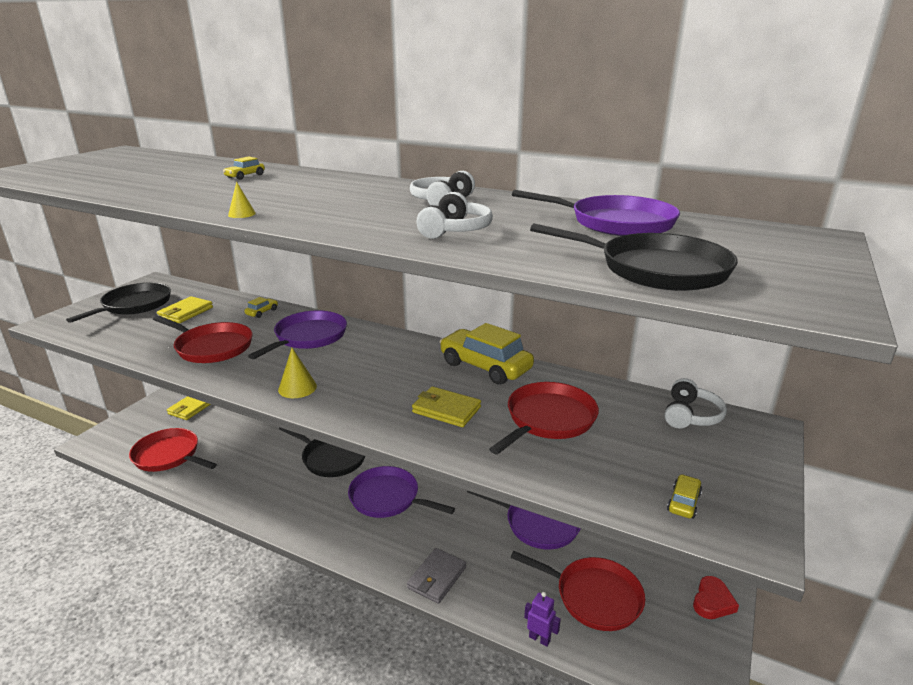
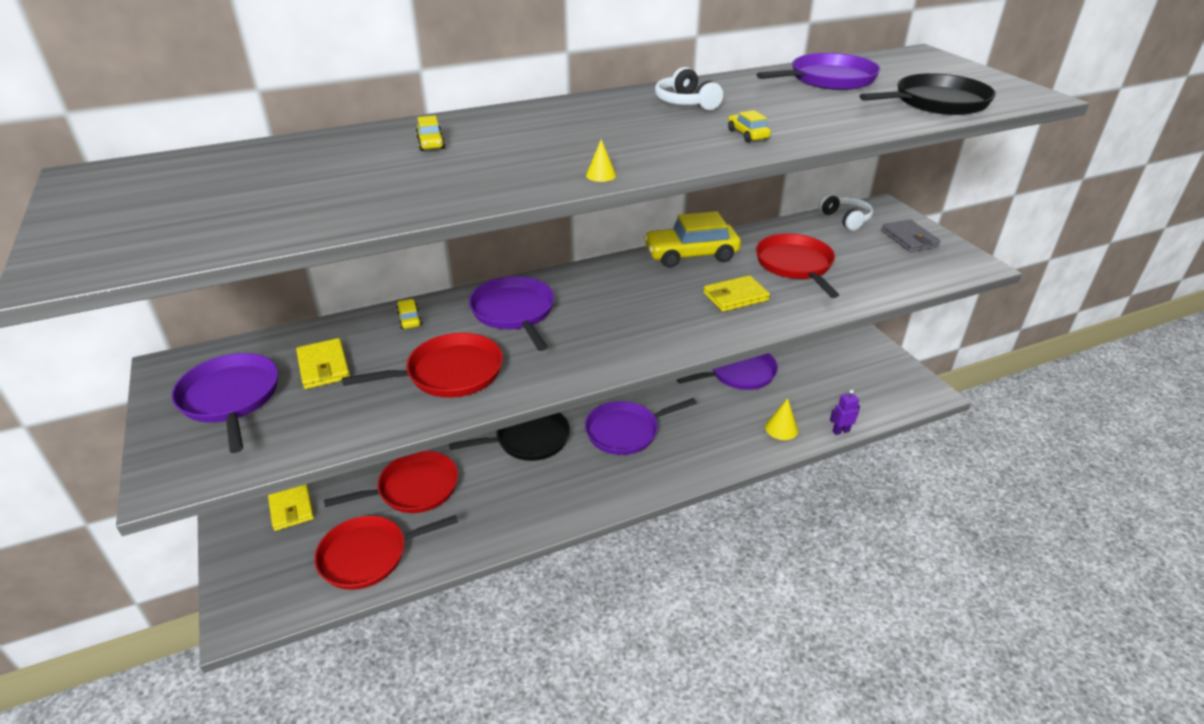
camera: 50 degrees left, 10 degrees up
black pan [66,283,171,323] -> purple pan [172,353,278,453]
yellow cone [278,348,317,398] -> yellow cone moved to [765,398,798,440]
grey wallet [407,548,466,604] -> grey wallet moved to [881,219,941,252]
white headphones [416,192,493,239] -> none
red pan [510,551,645,631] -> red pan moved to [324,451,458,513]
yellow car [667,474,702,518] -> yellow car moved to [728,110,771,142]
red heart [693,576,739,619] -> none

